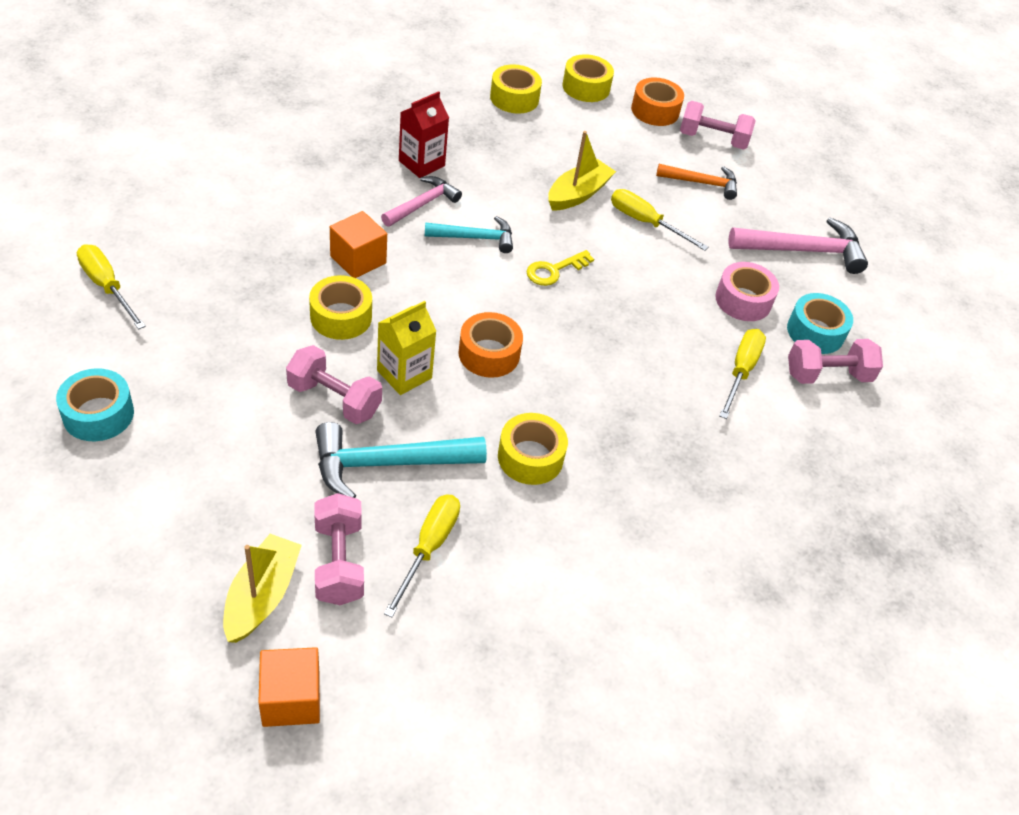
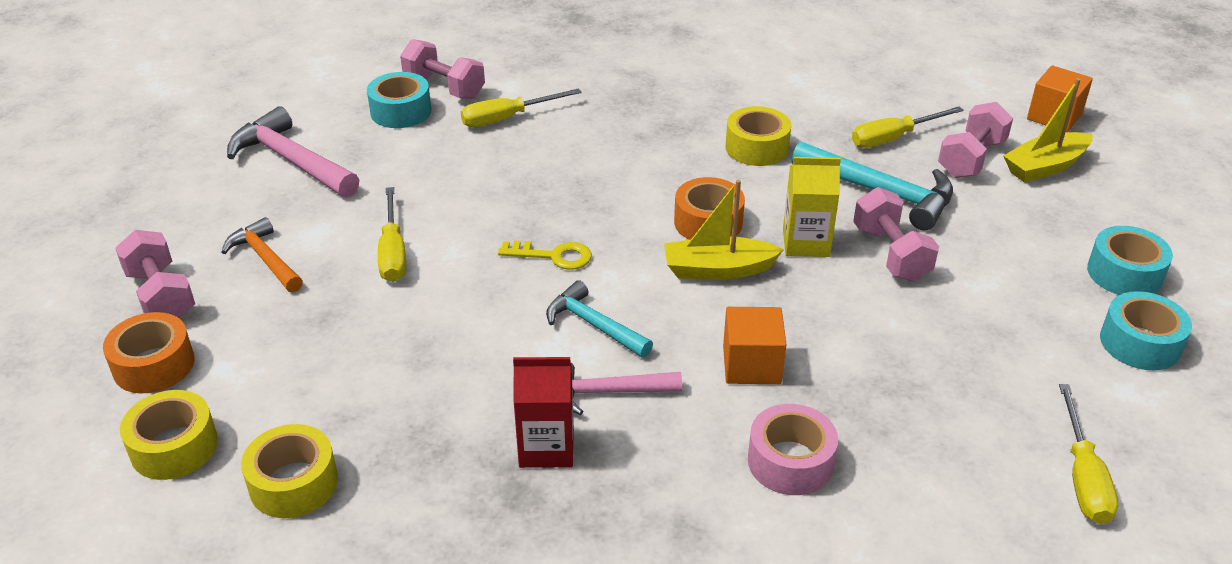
camera: 130 degrees left, 10 degrees down
yellow tape [309,275,372,340] -> none
yellow boat [548,131,616,211] -> yellow boat moved to [664,180,784,280]
pink tape [715,262,779,321] -> pink tape moved to [748,404,838,495]
none -> turquoise tape [1087,226,1173,295]

